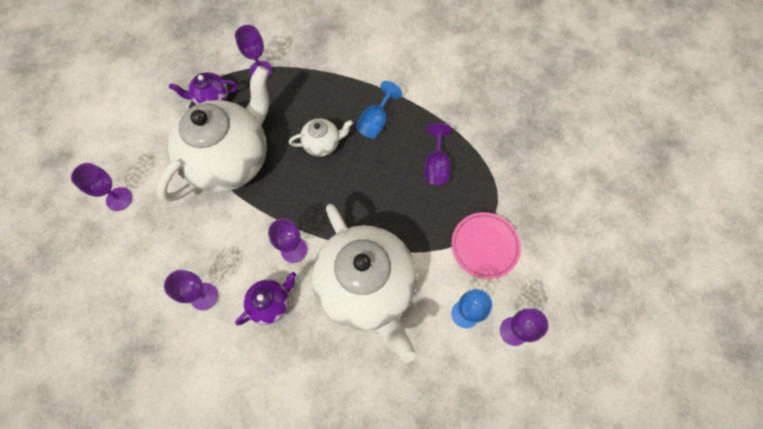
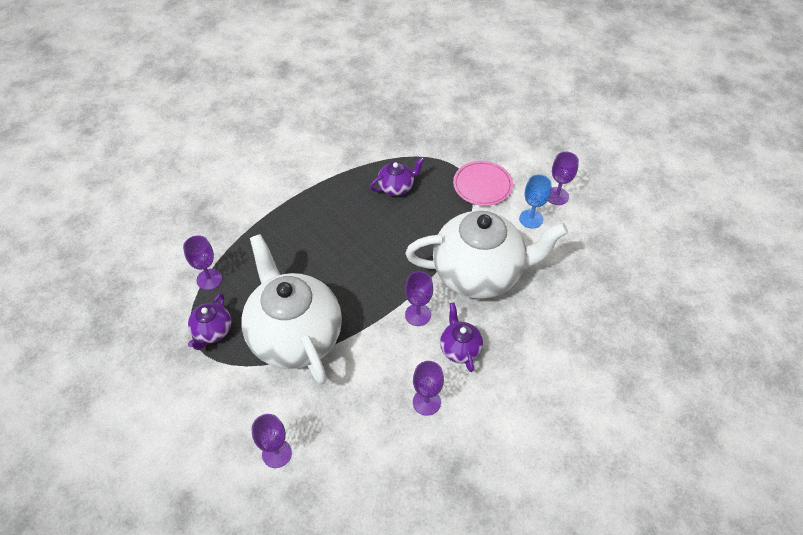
camera: 65 degrees left, 15 degrees down
white teapot [289,118,353,157] -> none
blue goblet [356,81,402,139] -> none
purple goblet [424,123,452,185] -> purple teapot [370,157,425,196]

